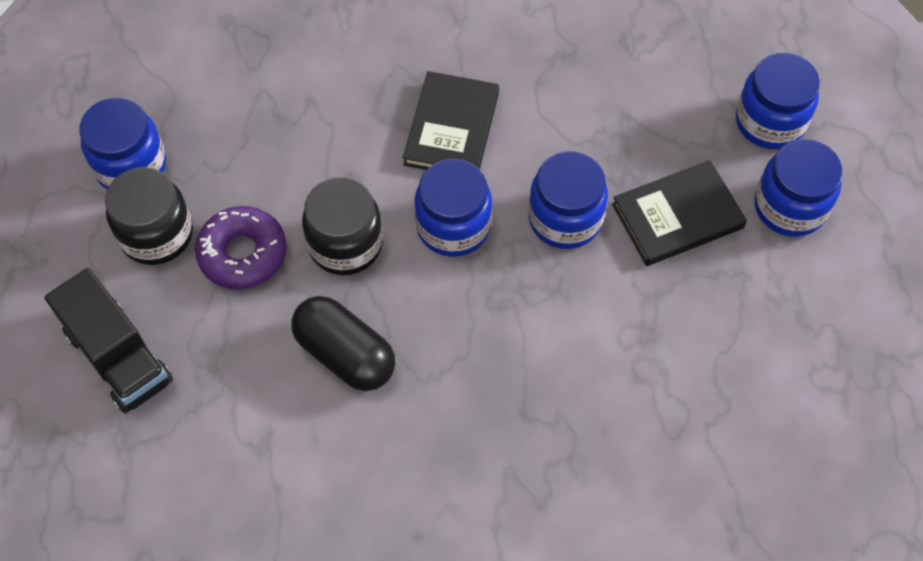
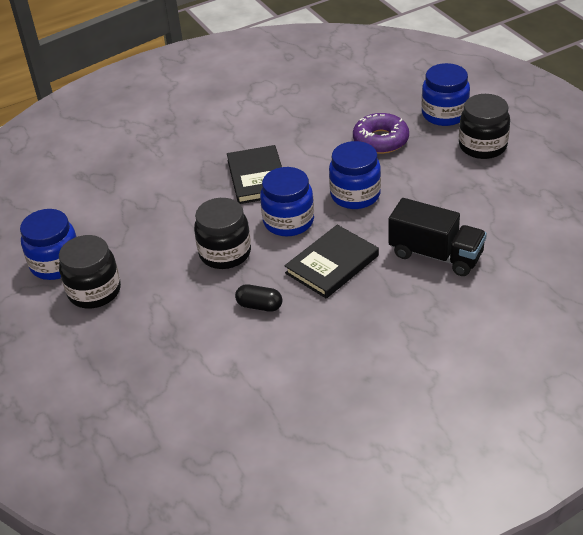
camera: 20 degrees left, 20 degrees down
black truck [45,268,173,413] -> black truck moved to [388,198,487,276]
purple donut [195,206,287,289] -> purple donut moved to [353,113,409,154]
black capsule [291,296,395,391] -> black capsule [235,284,282,312], size x0.57
black book [612,160,747,266] -> black book moved to [284,225,379,299]
blue jar [755,139,843,237] -> black jar [459,94,510,159]

